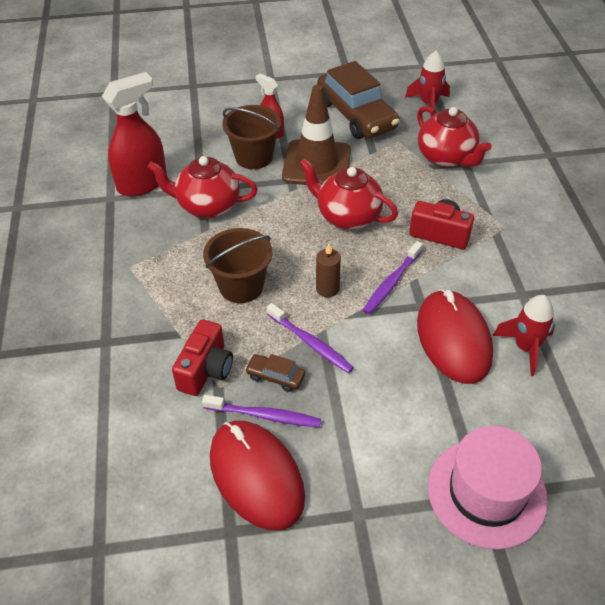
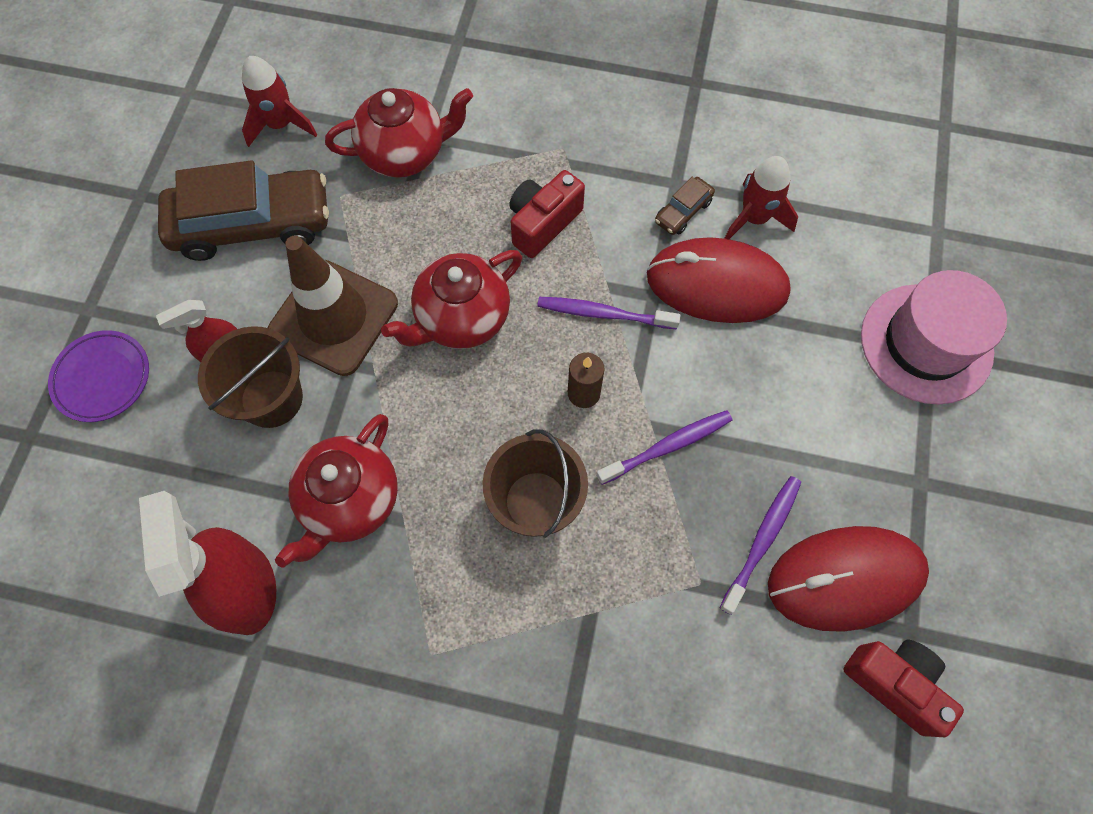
camera: 70 degrees left, 20 degrees up
red camera [172,319,233,396] -> red camera moved to [843,640,964,737]
brown car [245,354,305,392] -> brown car moved to [655,177,715,235]
purple toothbrush [363,241,423,314] -> purple toothbrush turned 135 degrees clockwise [537,297,681,329]
none -> purple plate [48,330,149,422]

